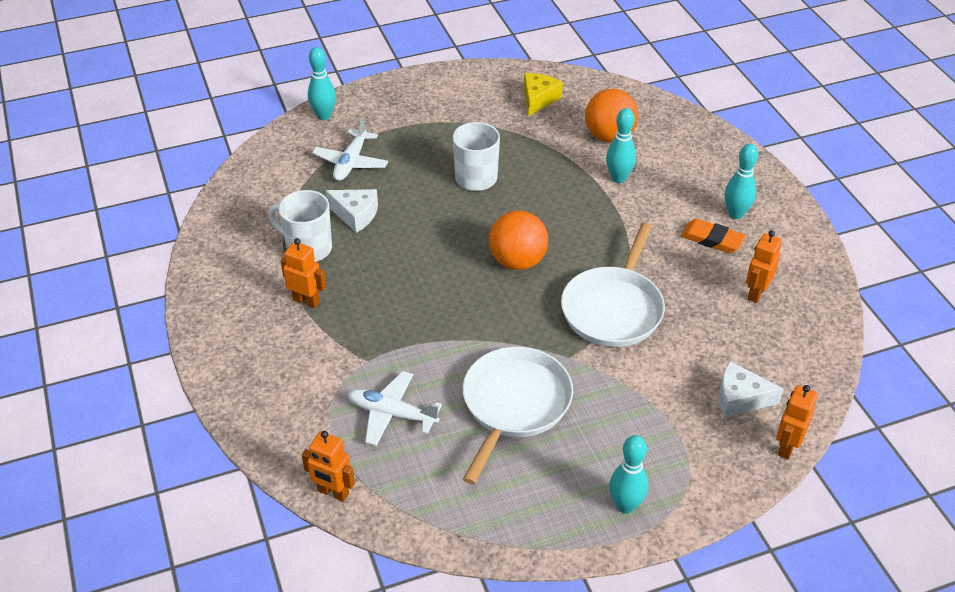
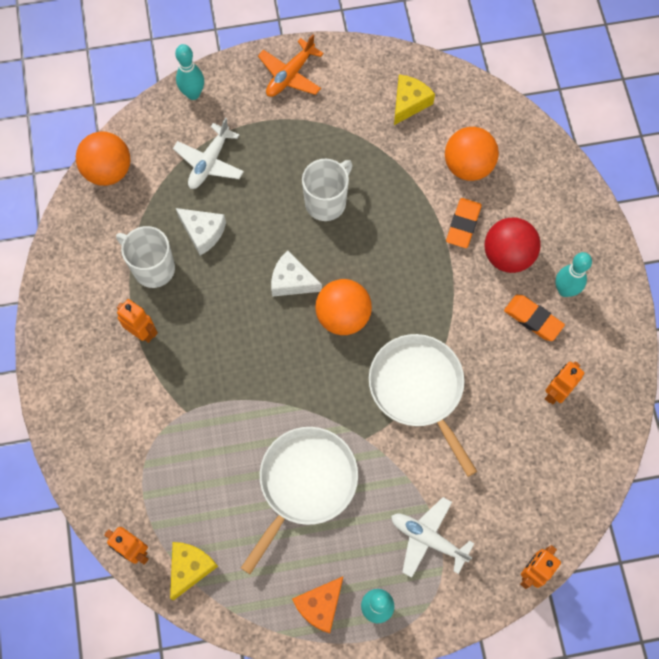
camera: 10 degrees right, 25 degrees up
white plane [348,371,442,446] -> white plane moved to [391,497,474,578]
white pan [561,223,665,347] -> white pan turned 120 degrees clockwise [369,334,477,477]
turquoise bowling pin [606,108,636,183] -> orange eraser [446,198,482,248]
white cheese [719,361,784,417] -> white cheese moved to [271,250,322,297]
none -> orange ball [76,131,130,186]
none -> yellow cheese [170,542,218,601]
none -> orange plane [258,34,324,97]
none -> orange cheese [292,577,343,633]
none -> red ball [484,217,541,273]

